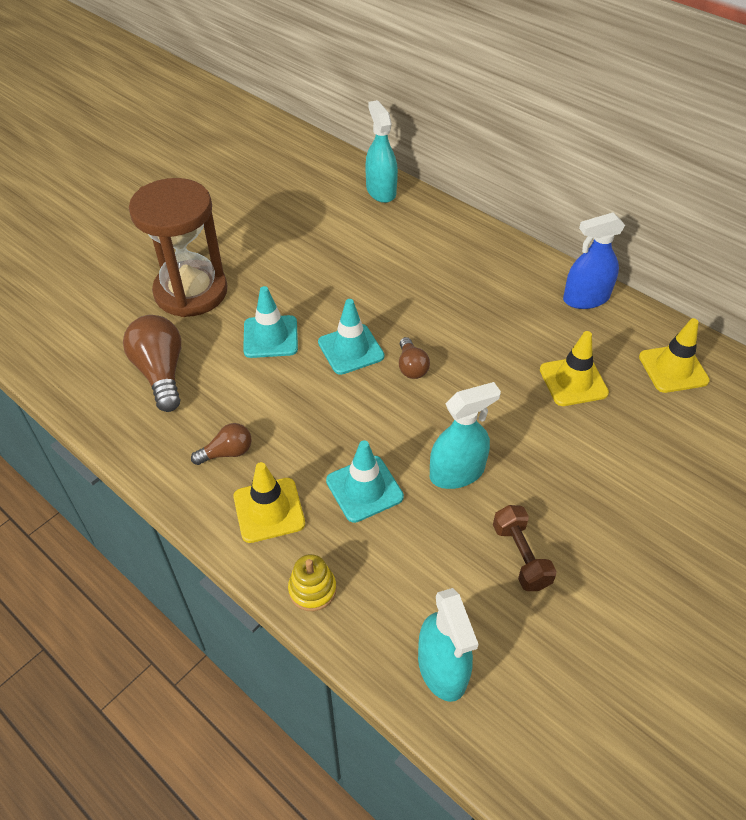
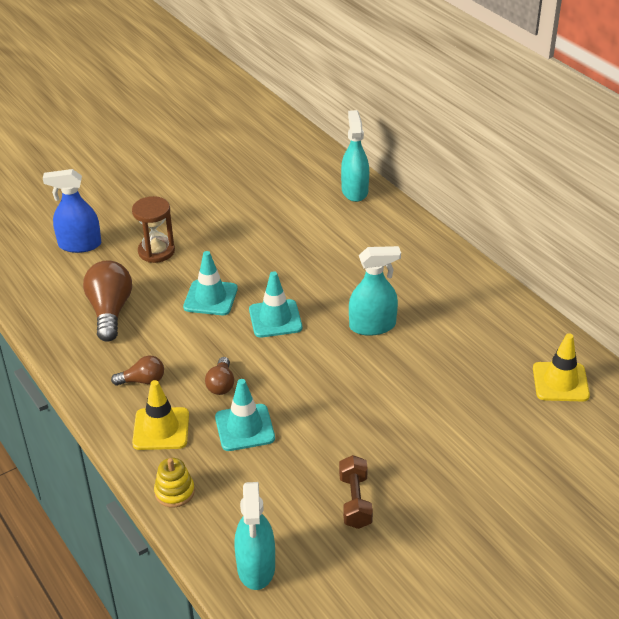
camera: 15 degrees right, 10 degrees down
brown hourglass [129,178,227,317] -> brown hourglass [132,196,175,263], size x0.57
brown light bulb [399,337,430,379] -> brown light bulb moved to [205,357,234,395]
turquoise spray bottle [430,382,501,489] -> turquoise spray bottle moved to [349,246,401,336]
yellow traffic cone [540,331,609,406] -> none
blue spray bottle [563,212,625,309] -> blue spray bottle moved to [43,169,101,253]

